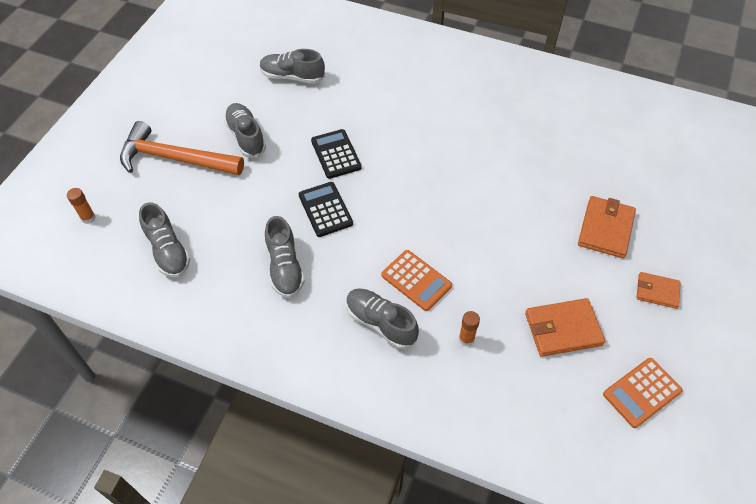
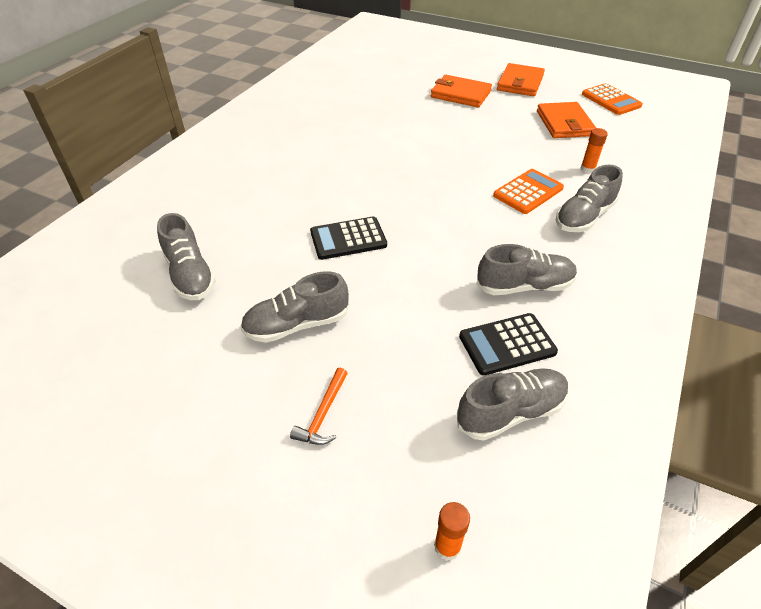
camera: 85 degrees left, 10 degrees down
orange hammer [120,121,244,175] -> orange hammer [290,368,348,445], size x0.43
grey shoe [260,49,325,84] -> grey shoe turned 45 degrees counterclockwise [157,213,216,300]
black calculator [299,182,353,237] -> black calculator moved to [459,313,558,376]
orange wallet [636,272,681,309] -> orange wallet [497,63,545,96], size x1.59

